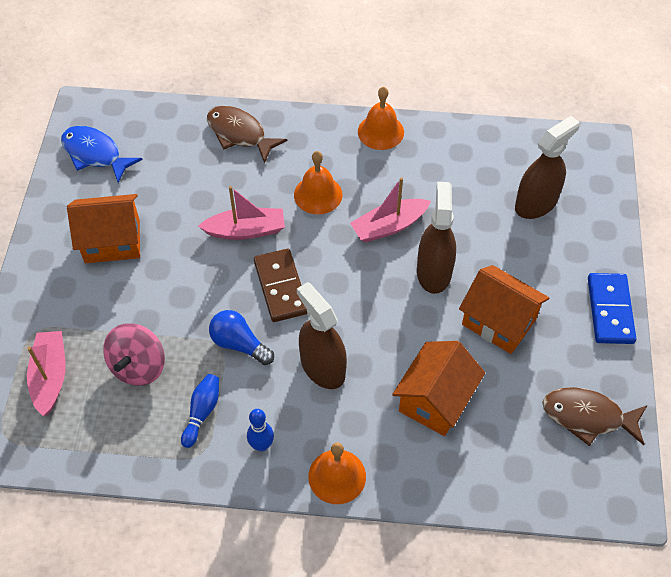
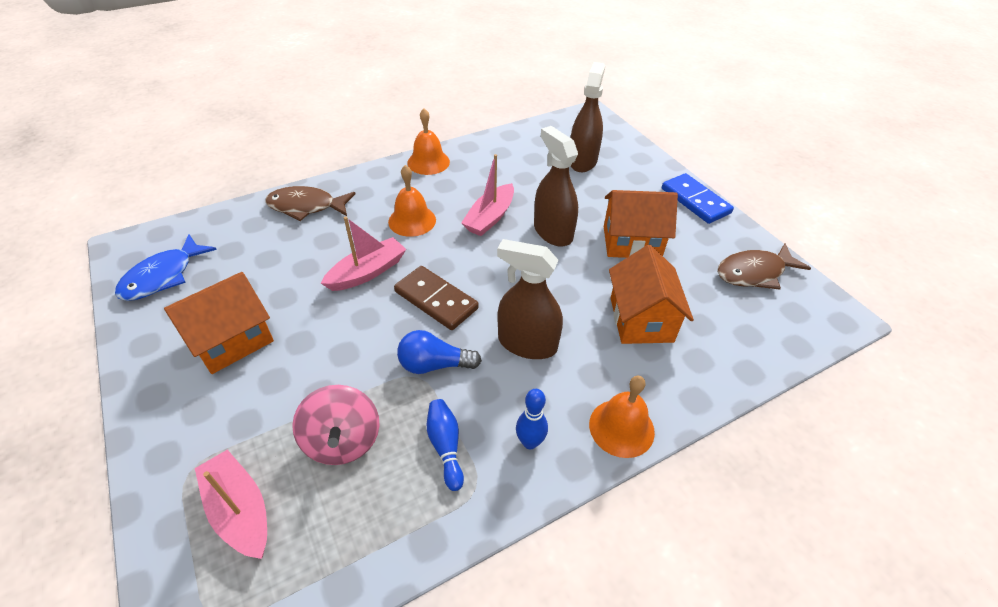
camera: 35 degrees left, 10 degrees down
blue fish [61,126,143,183] -> blue fish turned 60 degrees counterclockwise [115,234,217,301]

